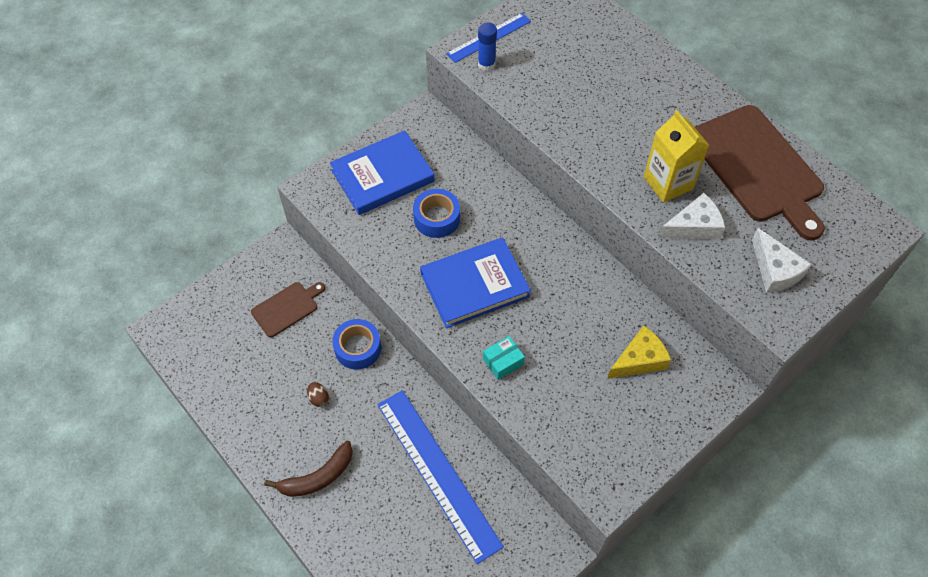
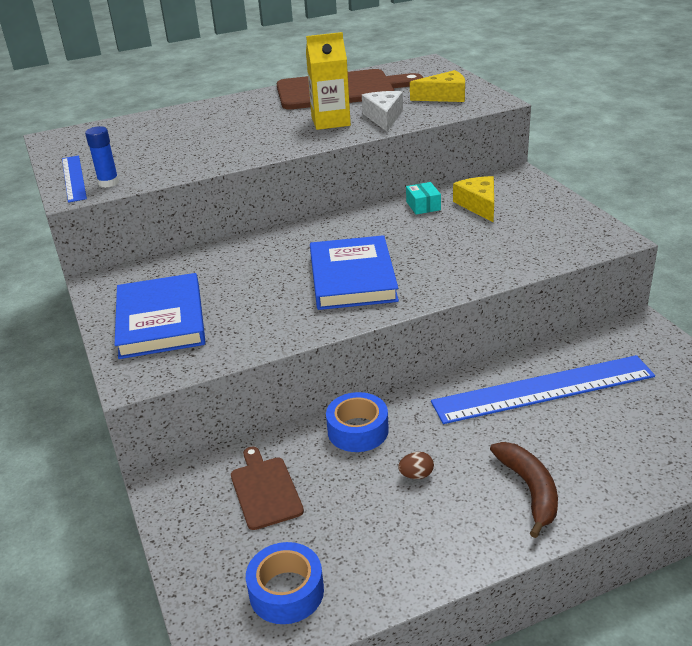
camera: 70 degrees left, 25 degrees down
blue tape [413,189,460,238] -> blue tape moved to [246,542,324,624]
turquoise box [483,336,525,380] -> turquoise box moved to [406,182,441,215]
white cheese [752,228,812,293] -> yellow cheese [410,70,465,102]

